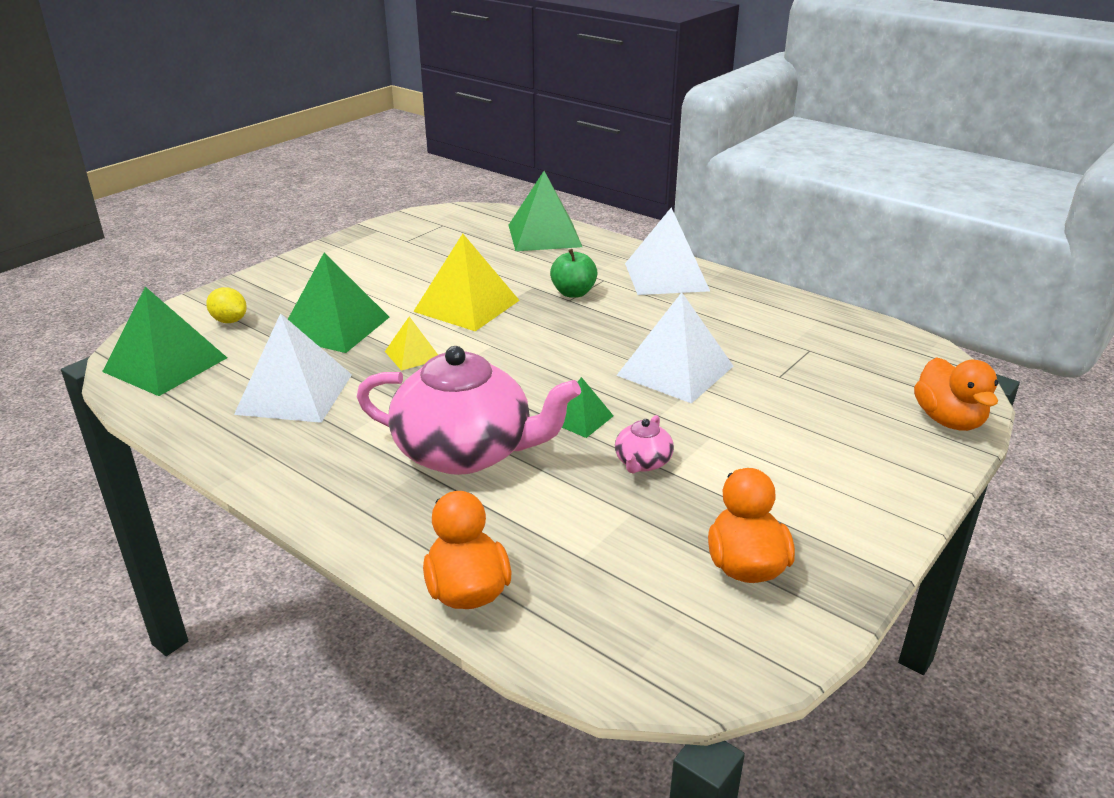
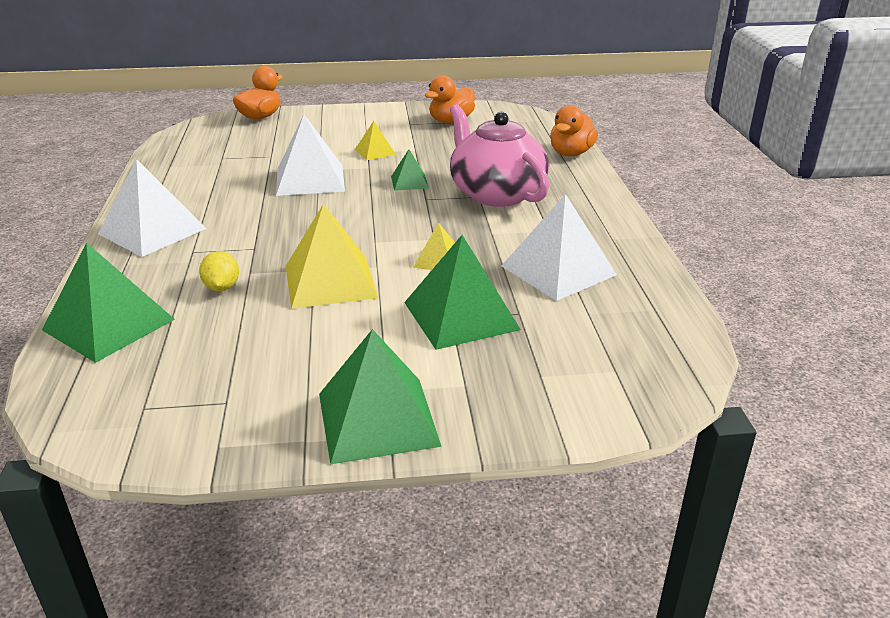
camera: 135 degrees left, 0 degrees up
green pyramid [102,287,227,396] -> green pyramid moved to [319,329,442,465]
yellow lemon [206,287,247,323] -> yellow lemon moved to [199,251,239,291]
green apple [550,249,598,298] -> none
pink teapot [615,415,674,474] -> none
none -> yellow pyramid [355,121,396,160]

